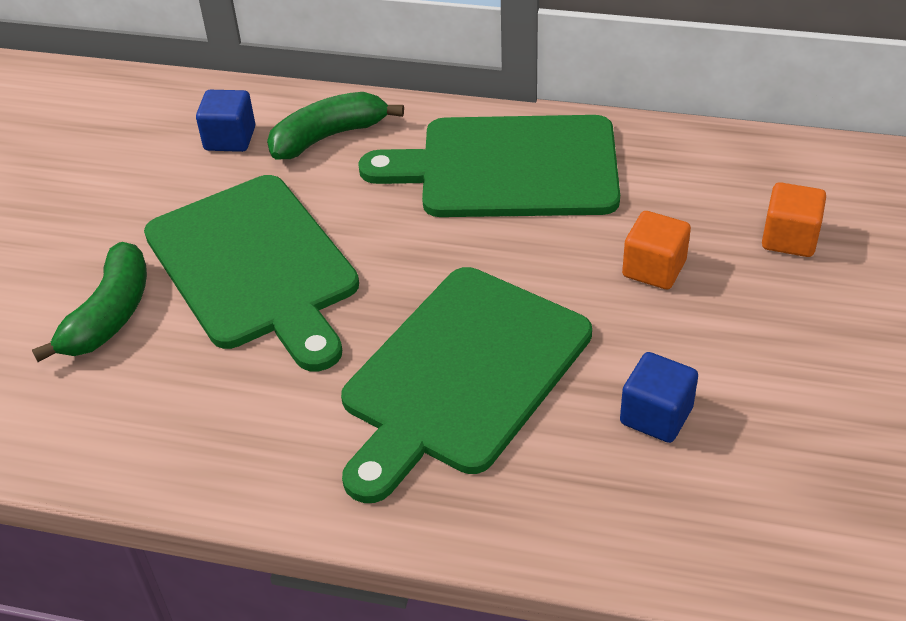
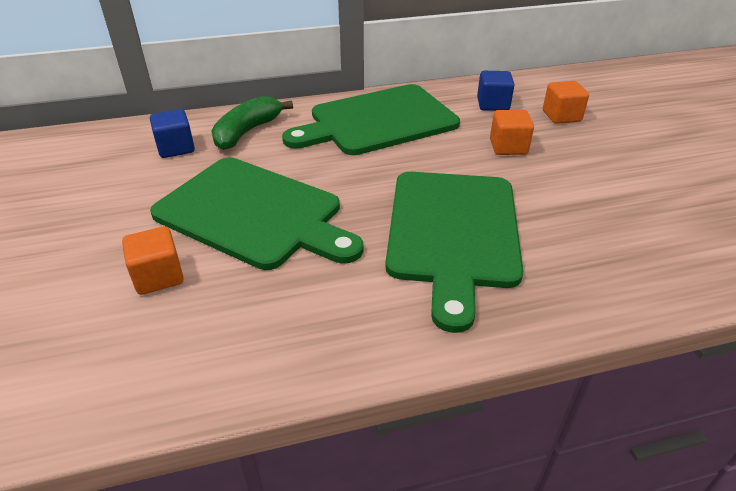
camera: 30 degrees left, 5 degrees down
green banana [32,242,147,362] -> orange cube [122,226,184,295]
blue cube [620,352,698,443] -> blue cube moved to [477,71,514,111]

